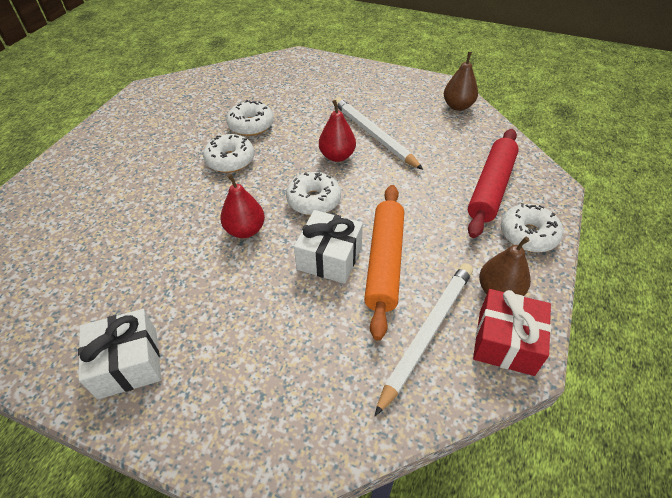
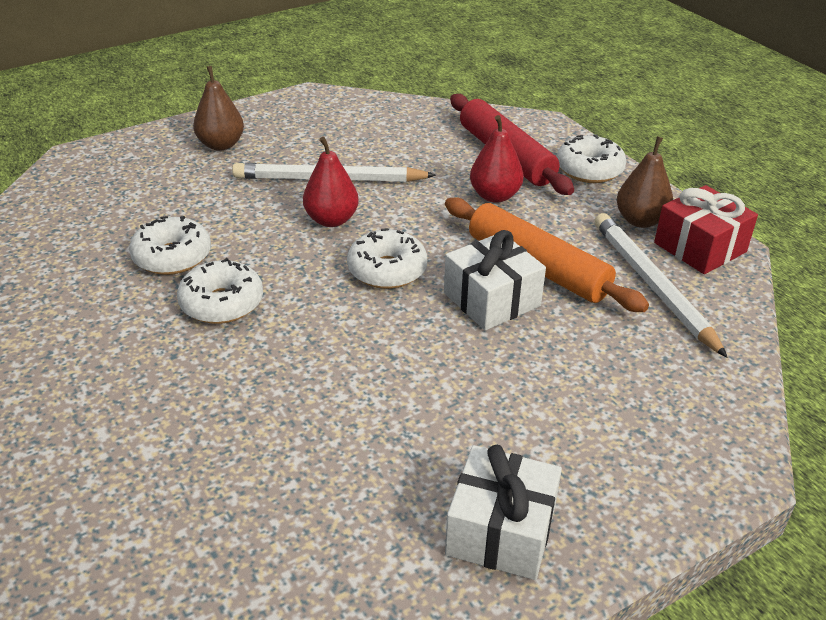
camera: 55 degrees left, 10 degrees down
red pear [220,174,265,238] -> red pear moved to [470,115,524,203]
brown pear [444,52,478,111] -> brown pear moved to [193,66,244,151]

